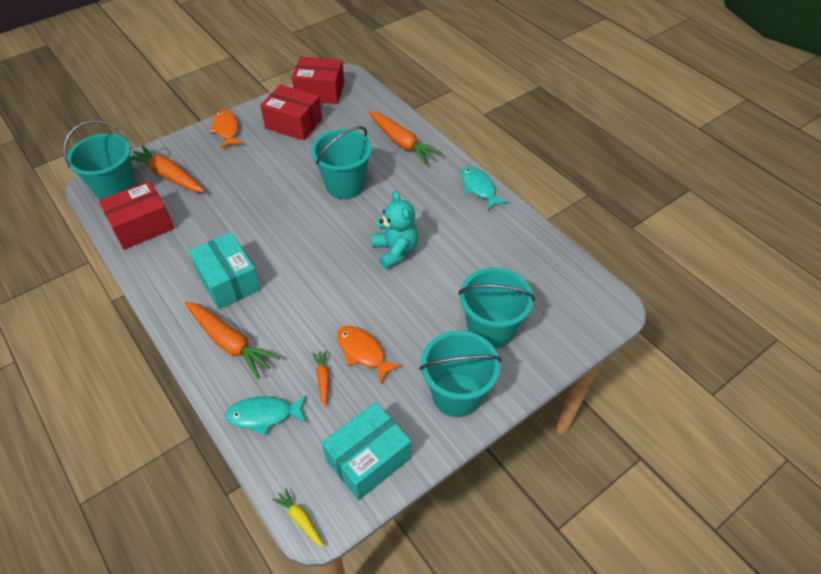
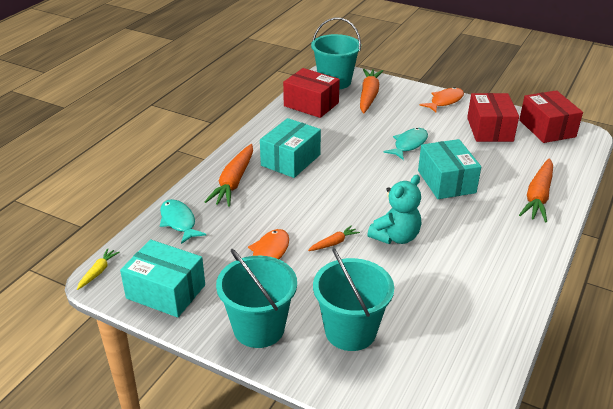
camera: 65 degrees right, 15 degrees down
turquoise bucket [311,126,372,199] -> turquoise box [418,139,481,199]
orange carrot [312,350,330,407] -> orange carrot moved to [308,225,360,251]
turquoise fish [461,166,508,210] -> turquoise fish moved to [384,128,428,160]

